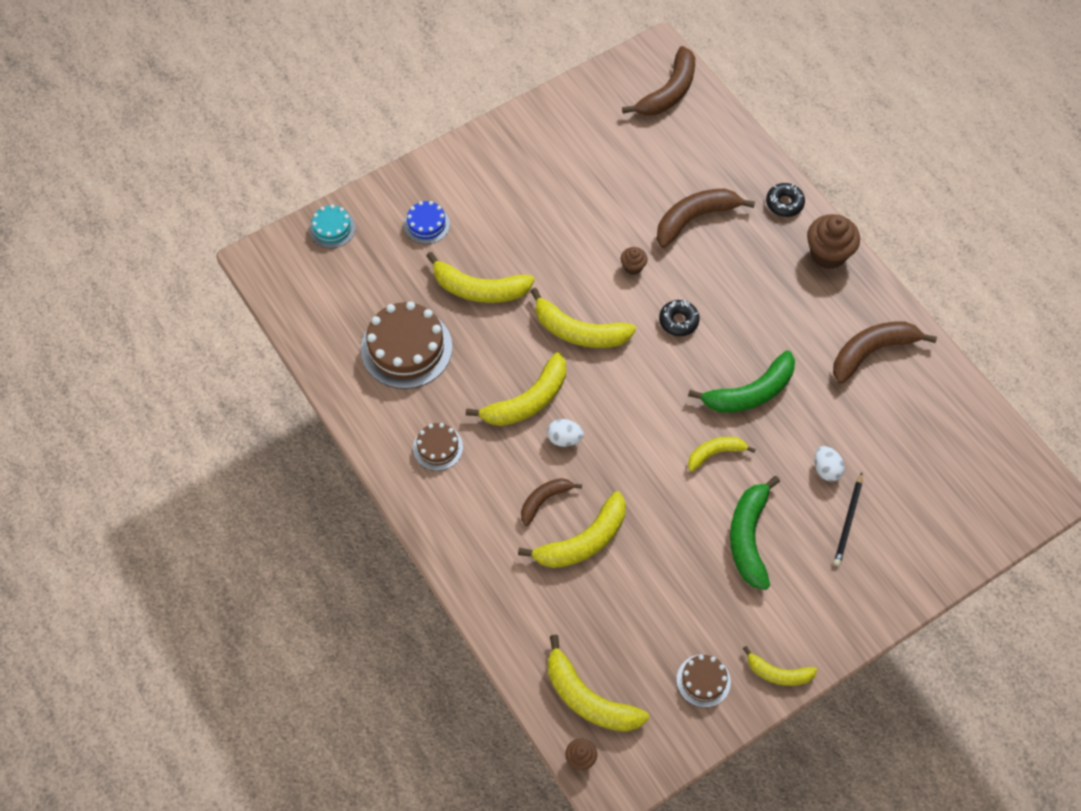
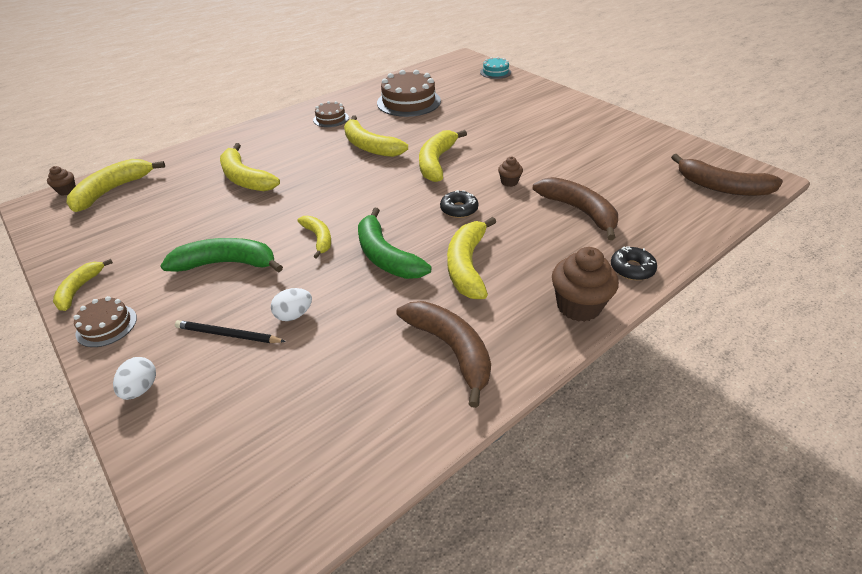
camera: 85 degrees right, 20 degrees down
blue cake [404,201,450,244] -> none
yellow banana [426,252,535,303] -> yellow banana moved to [447,217,496,299]
brown banana [521,478,582,526] -> none
white egg [547,419,584,447] -> white egg moved to [113,357,156,400]
brown cake [677,654,731,708] -> brown cake moved to [74,296,137,347]

